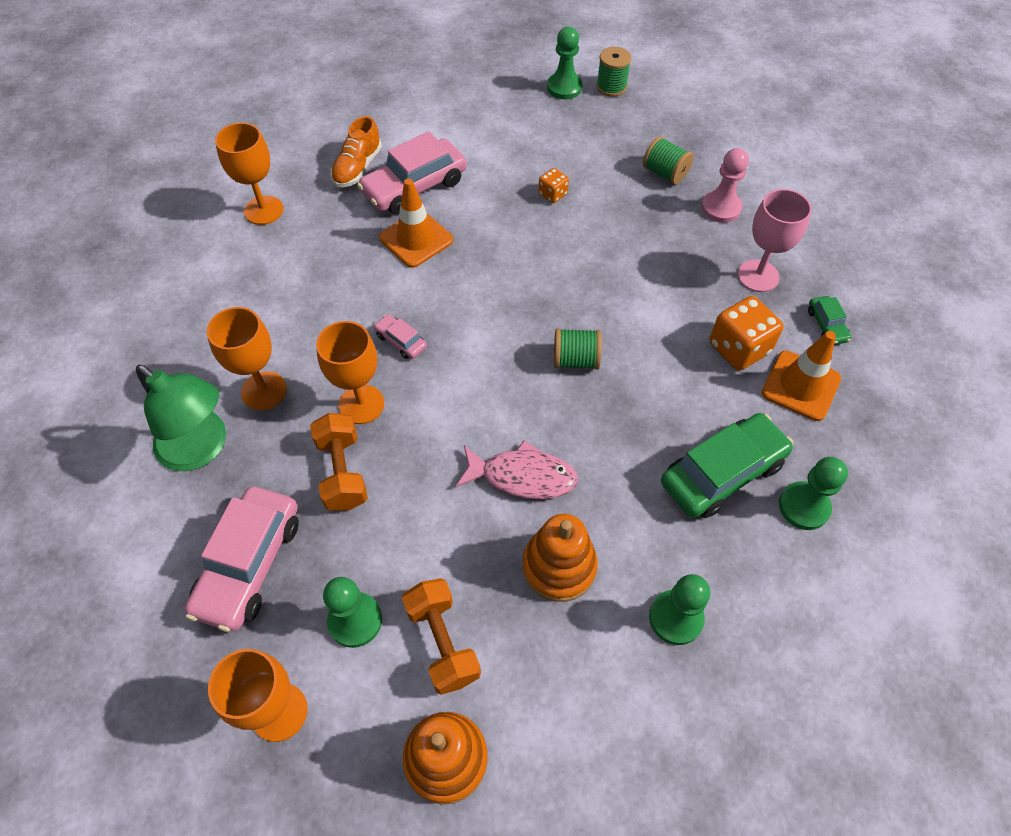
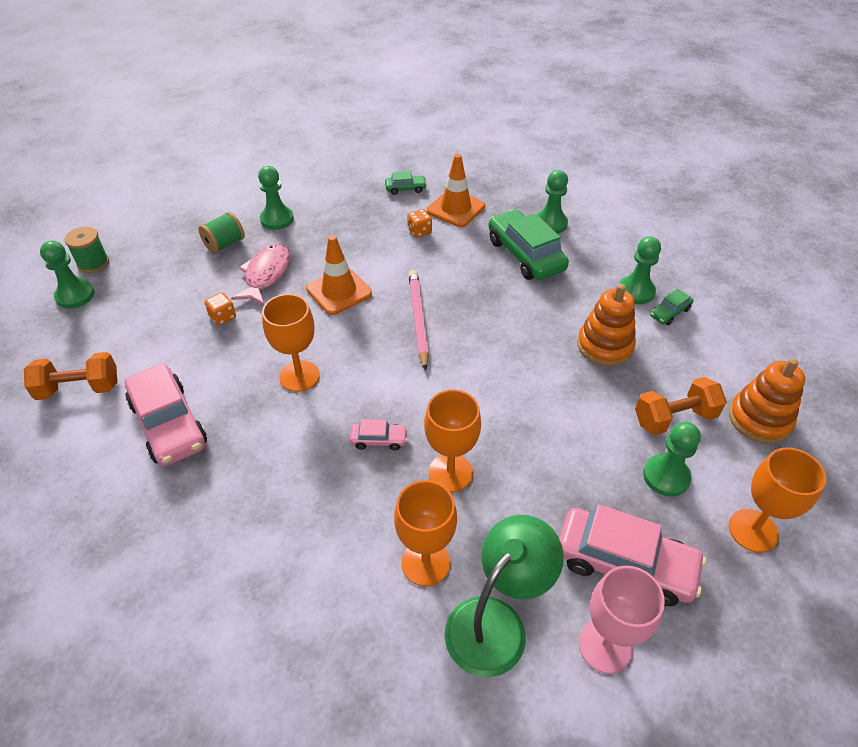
camera: 85 degrees left, 10 degrees down
orange goblet [215,123,283,225] -> orange goblet moved to [262,294,320,392]
orange dumbbell [310,413,368,511] -> orange dumbbell moved to [24,352,117,400]
orange shoe [331,116,382,187] -> none
pink car [374,314,427,359] -> pink car turned 135 degrees counterclockwise [350,419,408,450]
orange traffic cone [379,179,453,268] -> orange traffic cone moved to [306,235,372,315]
pink fish [456,440,578,499] -> pink fish moved to [231,243,290,305]
green spool [554,328,602,370] -> pink pencil [408,270,429,371]
pink pawn [701,148,749,223] -> green pawn [258,166,294,230]
orange dice [710,296,784,370] -> orange dice [407,209,432,238], size x0.53
pink goblet [738,189,812,292] -> pink goblet moved to [579,565,665,674]
none -> green car [650,288,694,325]

